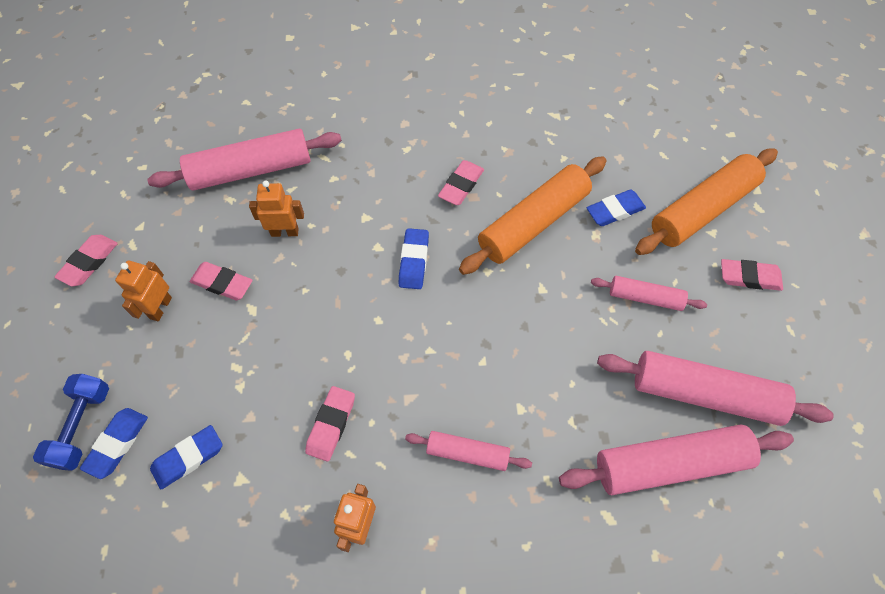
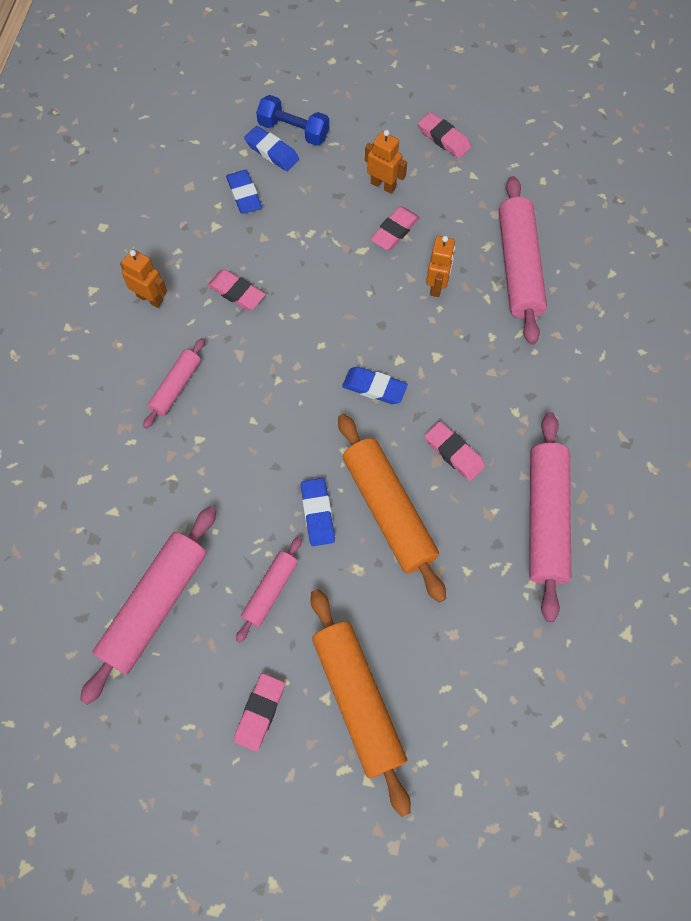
camera: 105 degrees right, 5 degrees up
pink rolling pin [559,424,794,495] -> pink rolling pin moved to [529,412,571,622]
blue eraser [587,190,646,226] -> blue eraser moved to [301,478,335,546]

